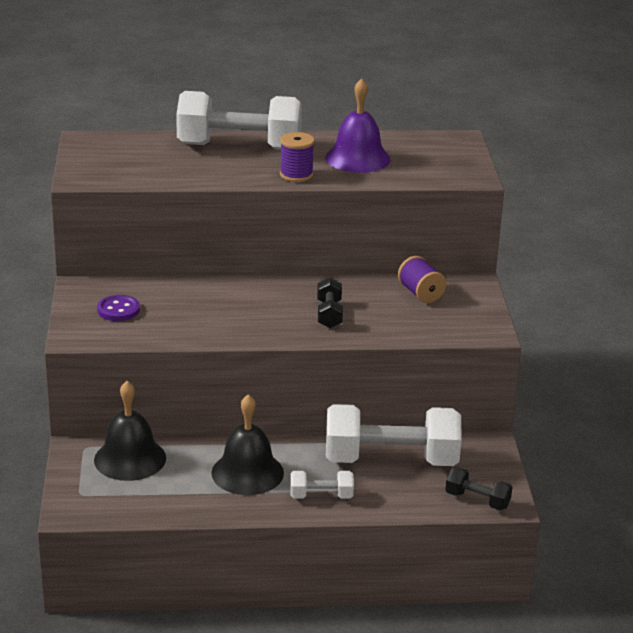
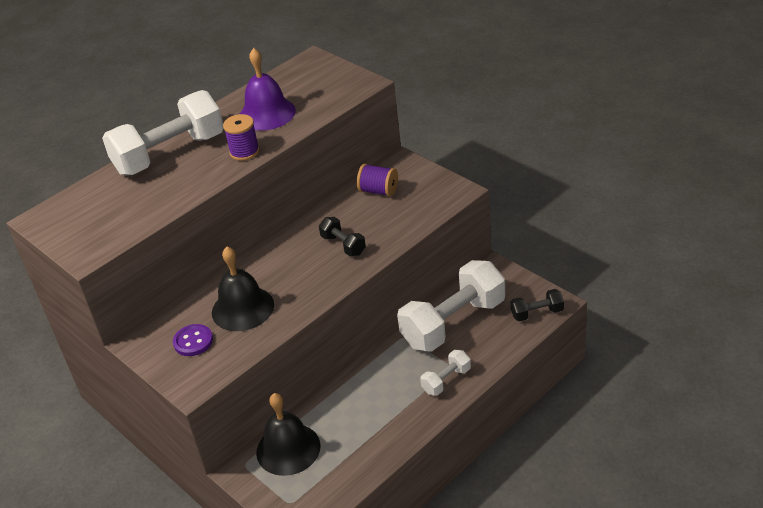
camera: 35 degrees left, 10 degrees up
black bell [211,394,284,495] -> black bell moved to [212,247,274,331]

